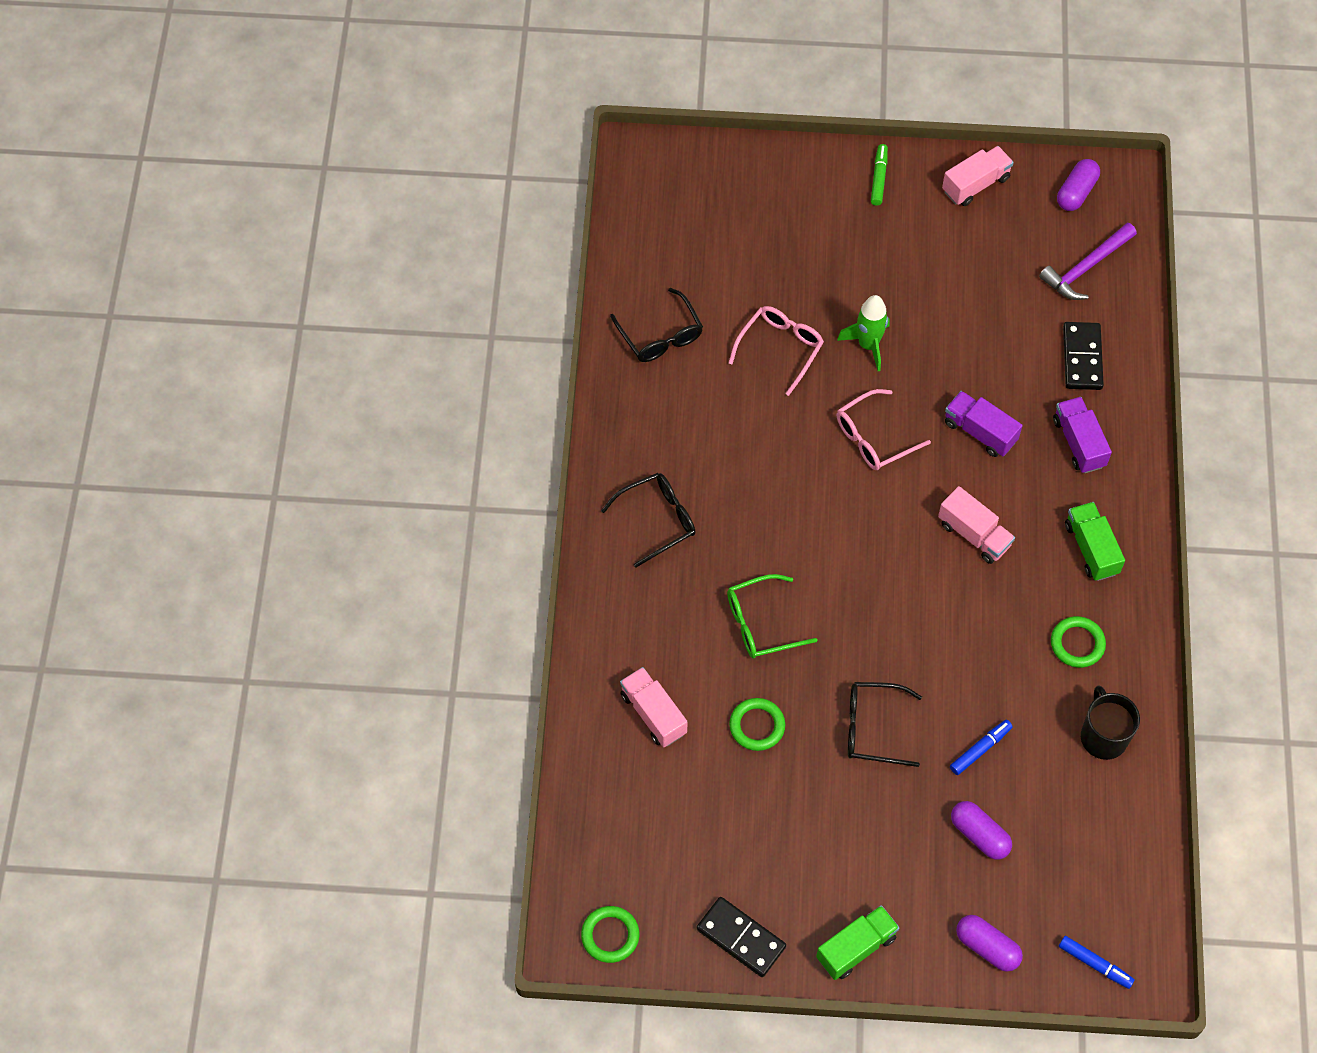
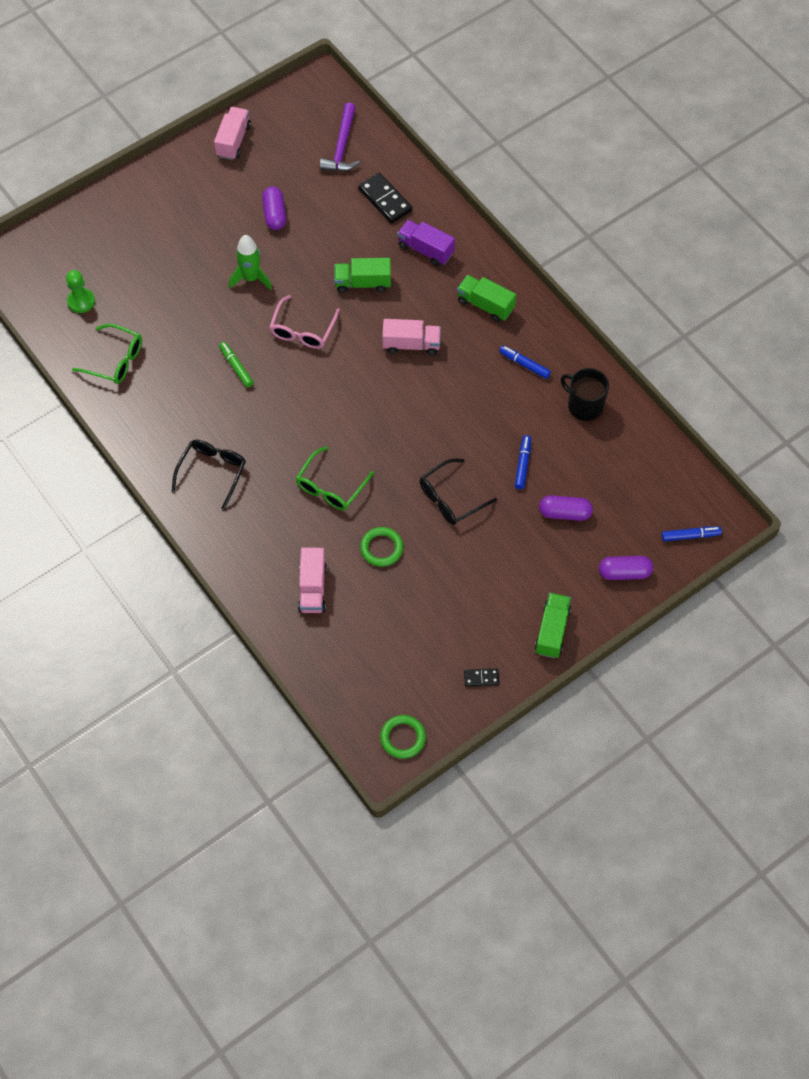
camera: 40 degrees left, 0 degrees up
black glasses [610,288,703,362] -> green glasses [72,324,142,384]
pink truck [620,667,687,747] -> pink truck turned 105 degrees counterclockwise [298,548,327,613]
black domino [697,897,786,977] -> black domino [464,668,499,687], size x0.53
pink glasses [729,306,824,396] -> none
green marker [871,144,888,206] -> green marker moved to [219,342,254,388]
purple truck [945,391,1023,457] -> green truck [334,258,391,293]
green ring [1051,616,1106,668] -> blue marker [499,345,551,379]
purple capsule [1057,159,1100,211] -> purple capsule moved to [262,186,286,230]
none -> green pawn [66,270,95,313]

